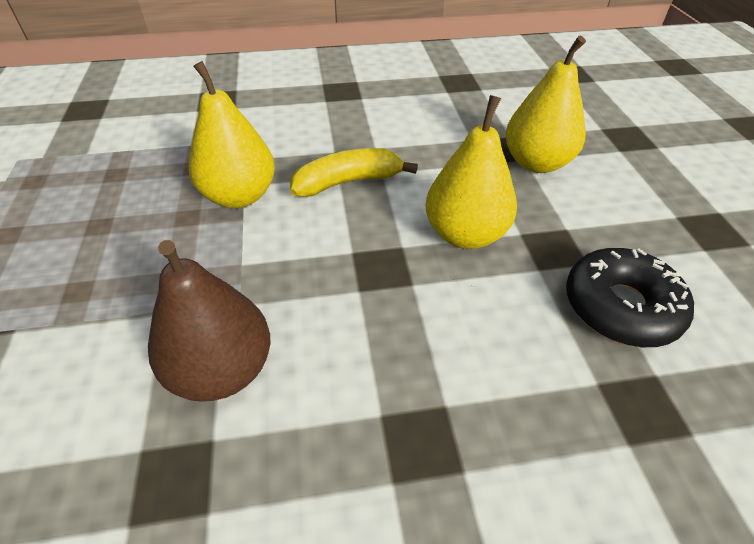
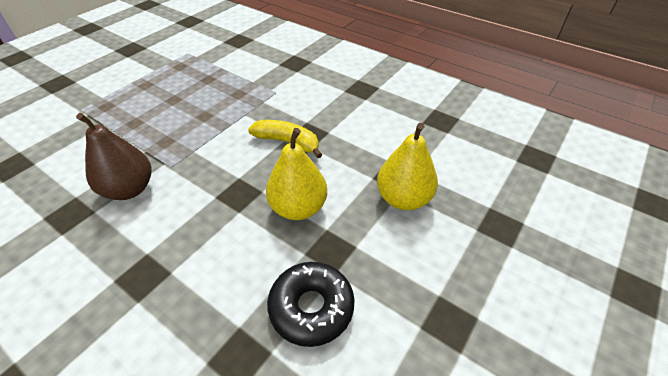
camera: 45 degrees right, 0 degrees up
yellow pear [188,61,275,208] -> none

